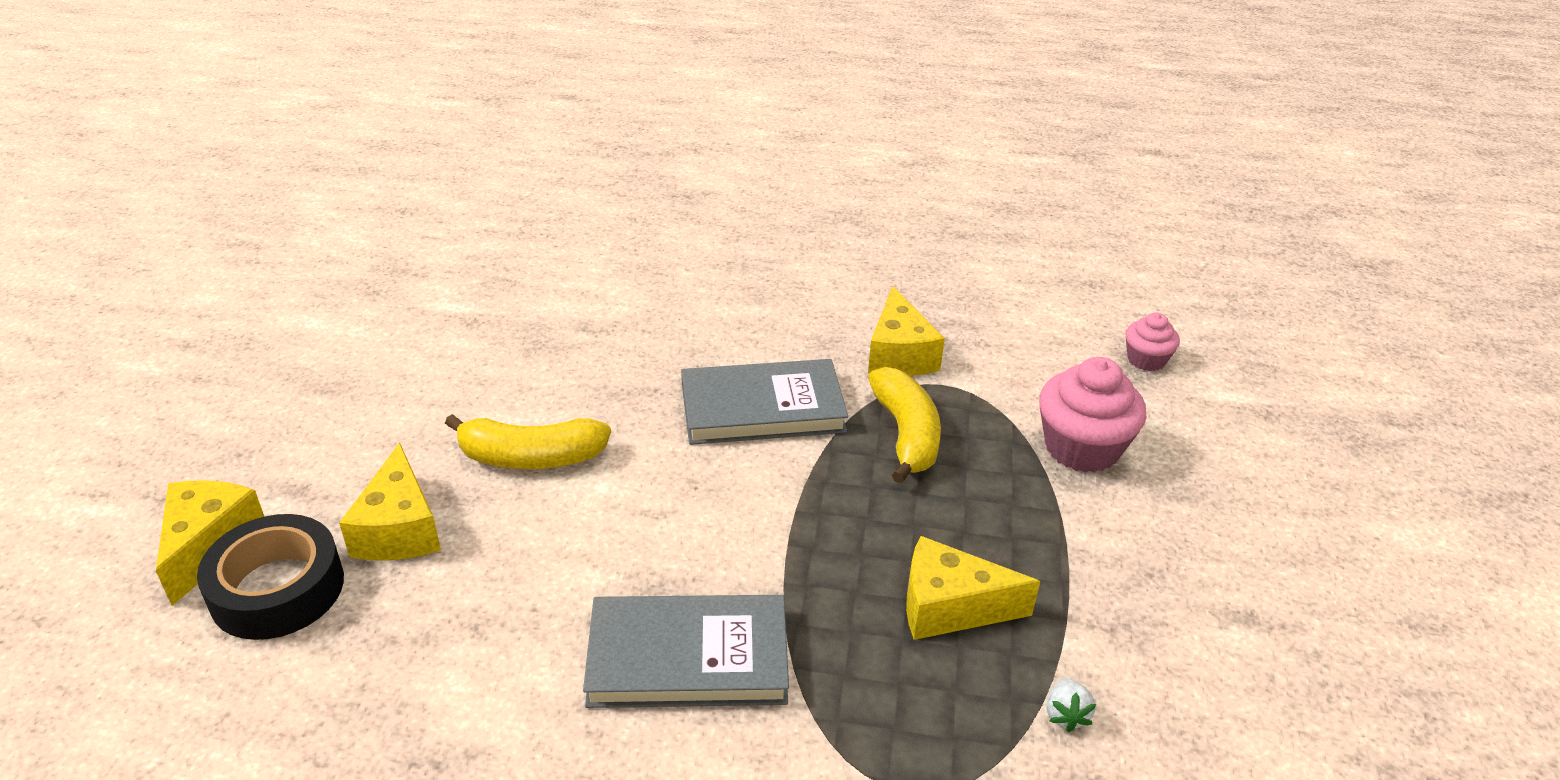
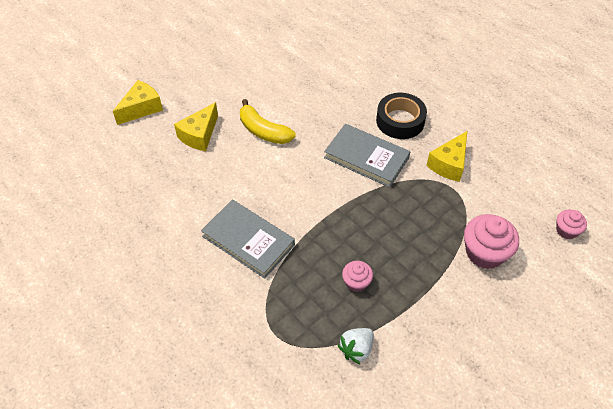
camera: 40 degrees right, 15 degrees up
black tape [197,514,344,640] -> black tape moved to [376,93,427,139]
yellow banana [868,367,941,484] -> none
yellow cheese [906,536,1040,640] -> pink cupcake [342,261,373,292]
white strawberry [1046,678,1096,732] -> white strawberry [338,328,374,364], size x1.55

